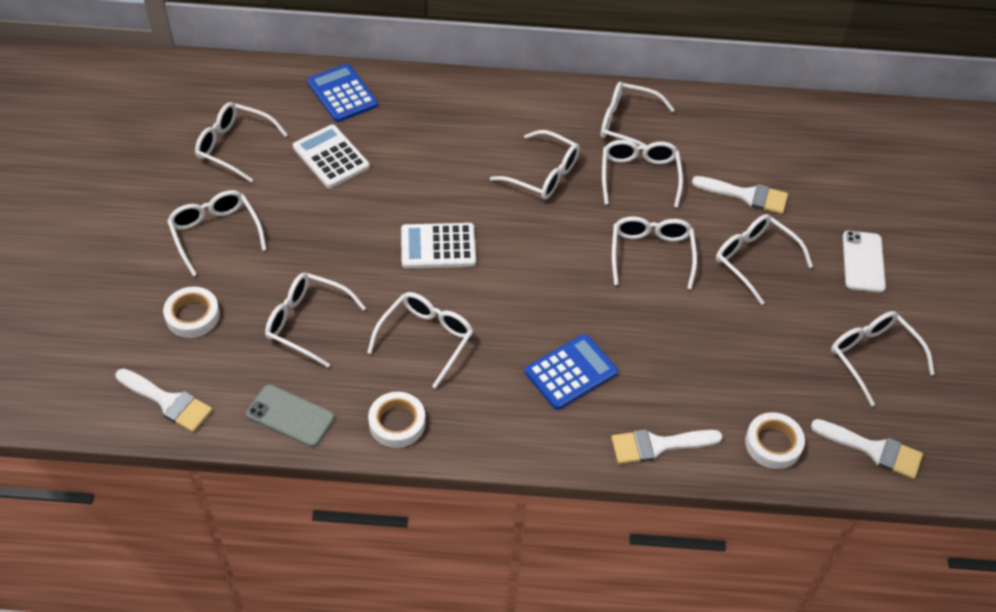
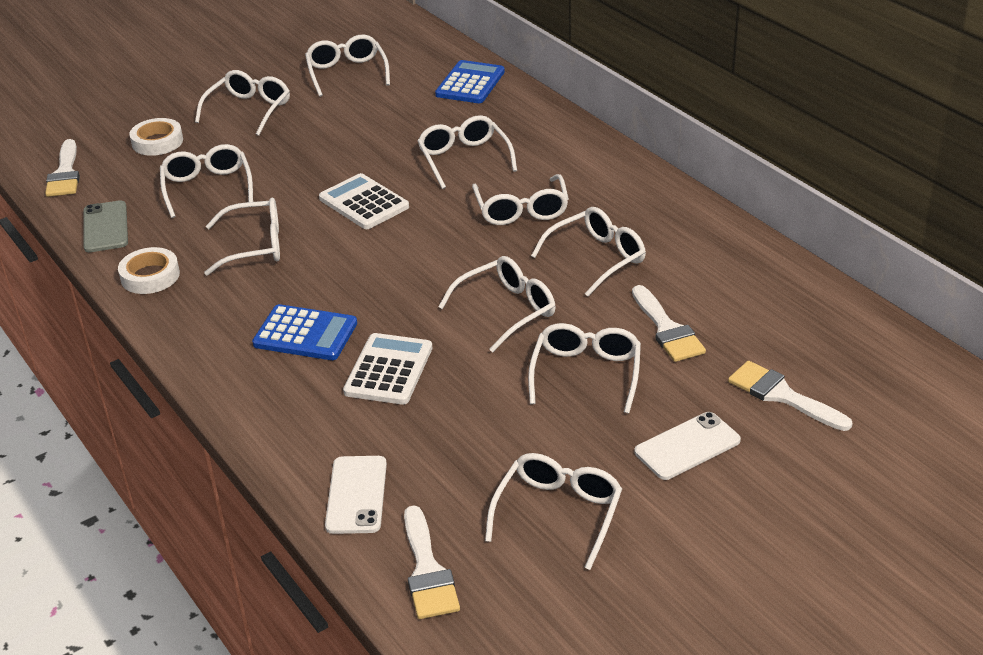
camera: 55 degrees right, 15 degrees down
white calculator [293,125,370,188] -> white calculator moved to [343,333,432,405]
white glasses [600,82,675,146] -> white glasses moved to [418,115,517,189]
white brush [611,429,723,464] -> white brush moved to [728,361,852,431]
white tape [745,412,805,469] -> white phone [325,456,387,534]

